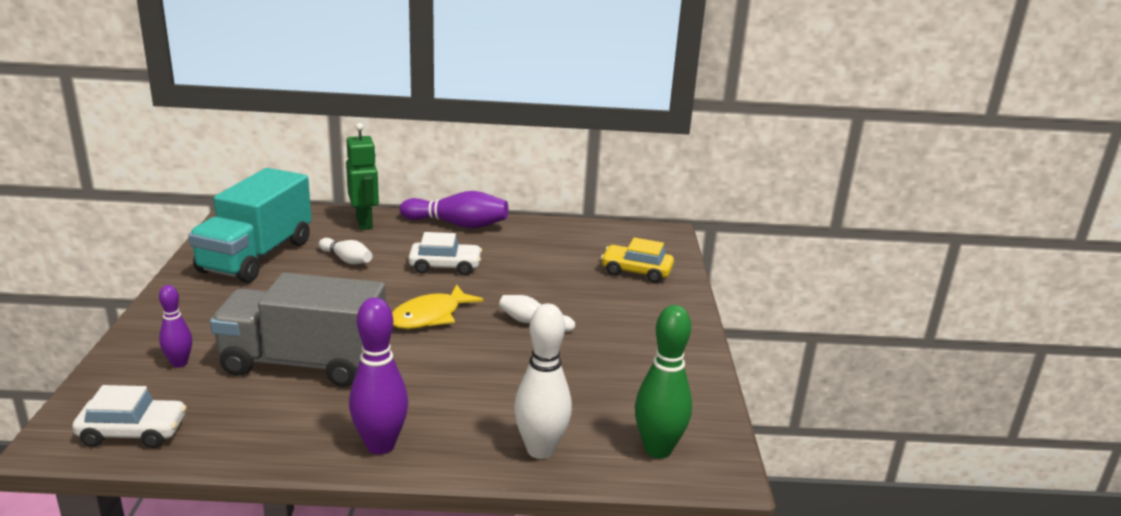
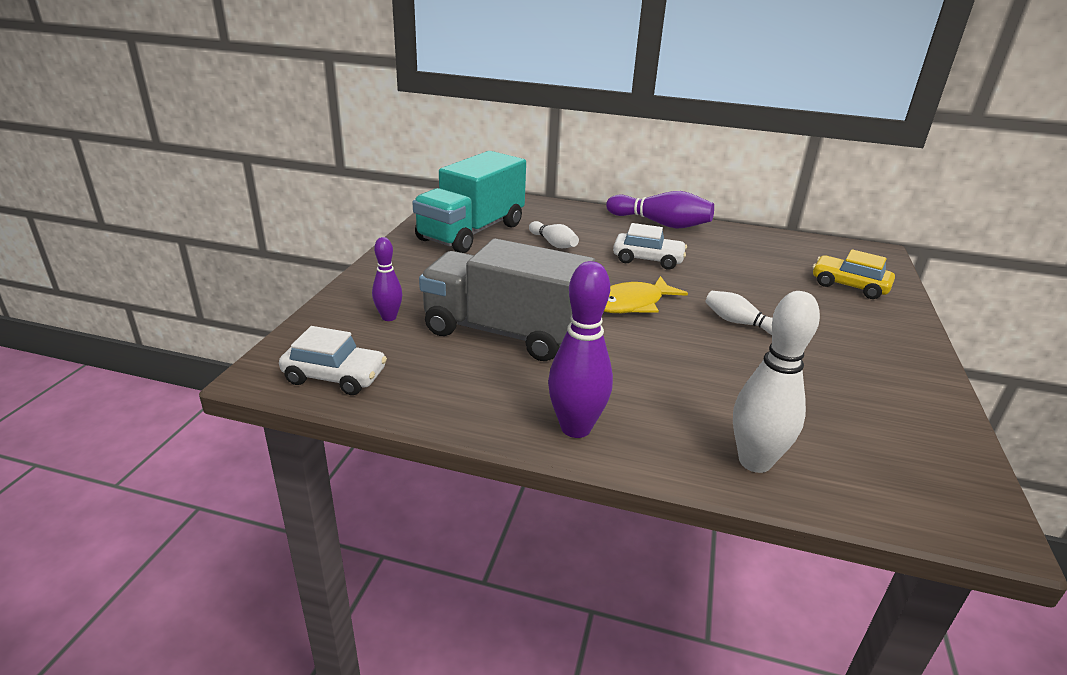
camera: 15 degrees right, 5 degrees up
green robot [346,123,379,230] -> none
green bowling pin [635,305,692,458] -> none

